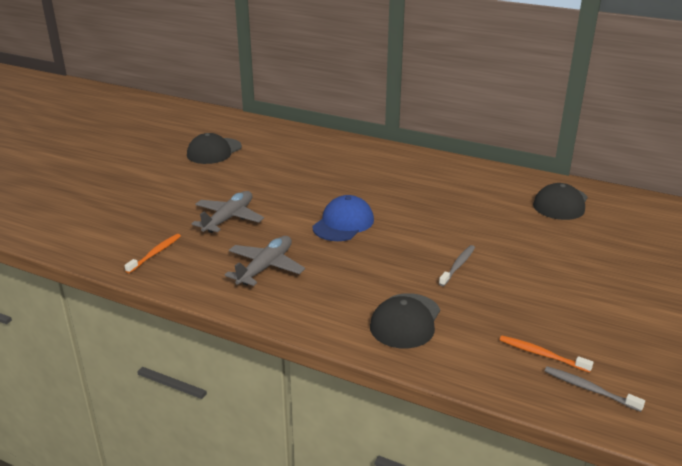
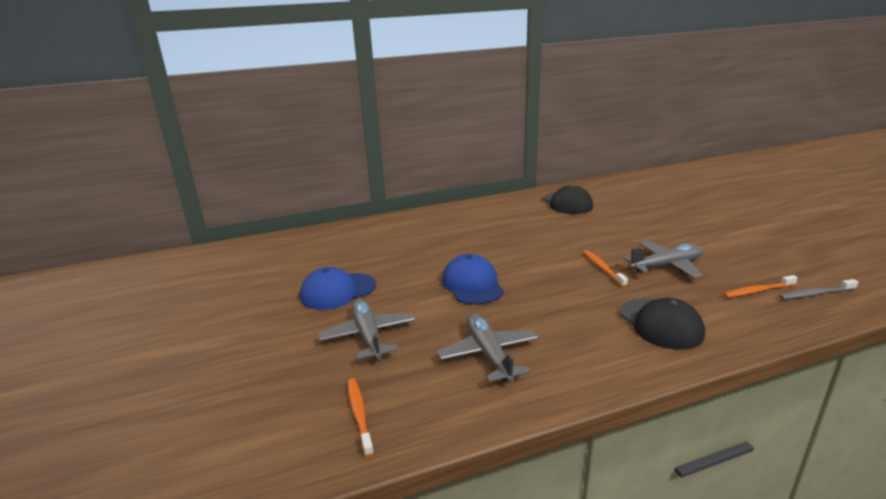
camera: 45 degrees left, 5 degrees down
black cap [187,133,242,164] -> none
grey toothbrush [439,245,475,286] -> orange toothbrush [583,250,628,287]
none -> blue cap [300,267,376,310]
none -> grey plane [623,241,704,278]

